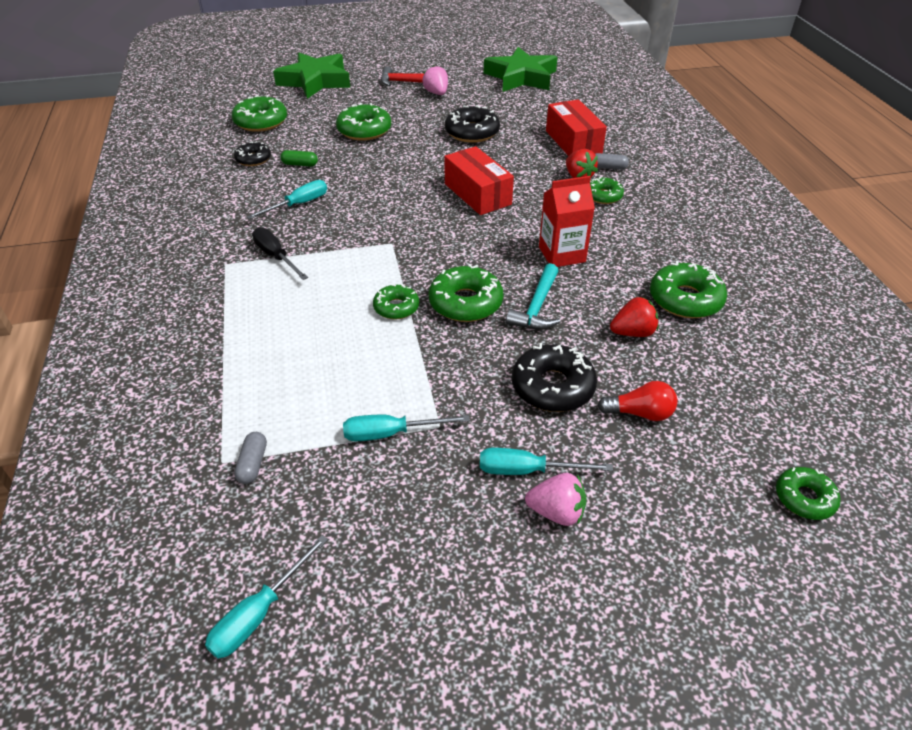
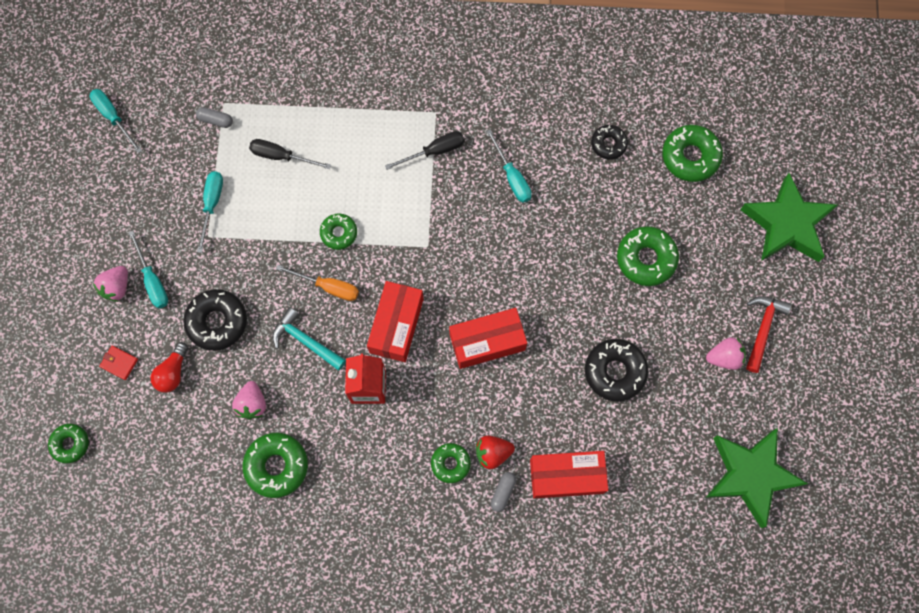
camera: 105 degrees right, 30 degrees up
green capsule [281,150,318,166] -> none
green donut [429,264,503,322] -> orange screwdriver [276,265,359,301]
turquoise screwdriver [480,448,613,475] -> turquoise screwdriver turned 135 degrees clockwise [129,231,168,308]
red strawberry [610,297,659,337] -> pink strawberry [232,381,266,419]
none -> red wallet [99,346,138,380]
none -> black screwdriver [249,139,331,169]
none -> red box [367,281,424,362]

